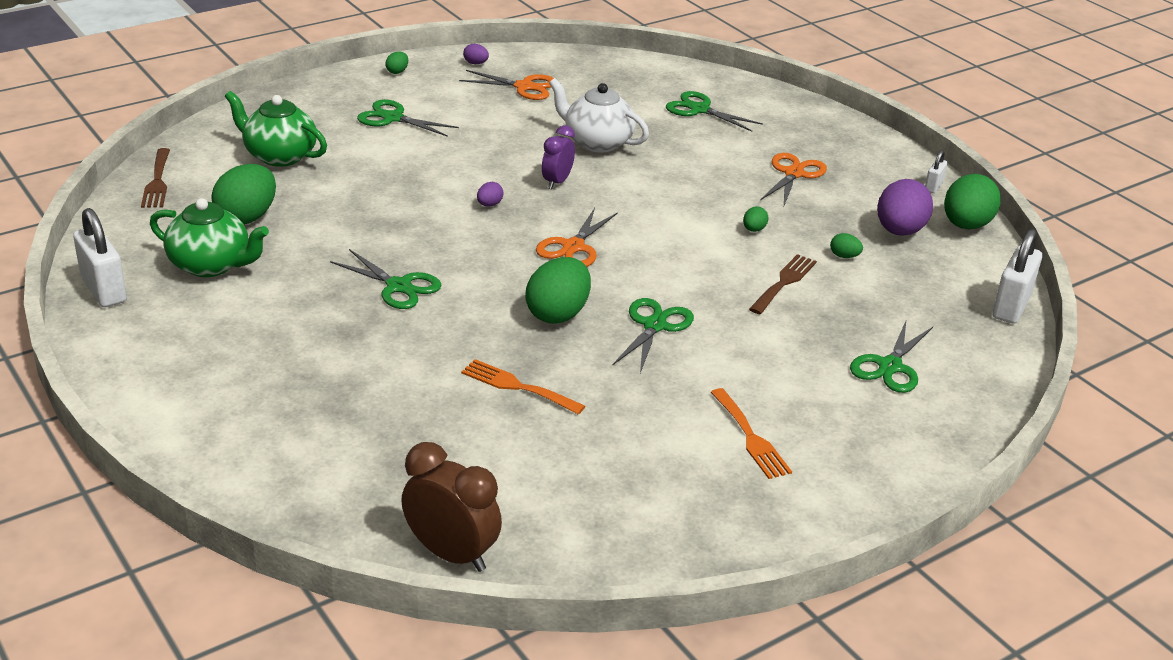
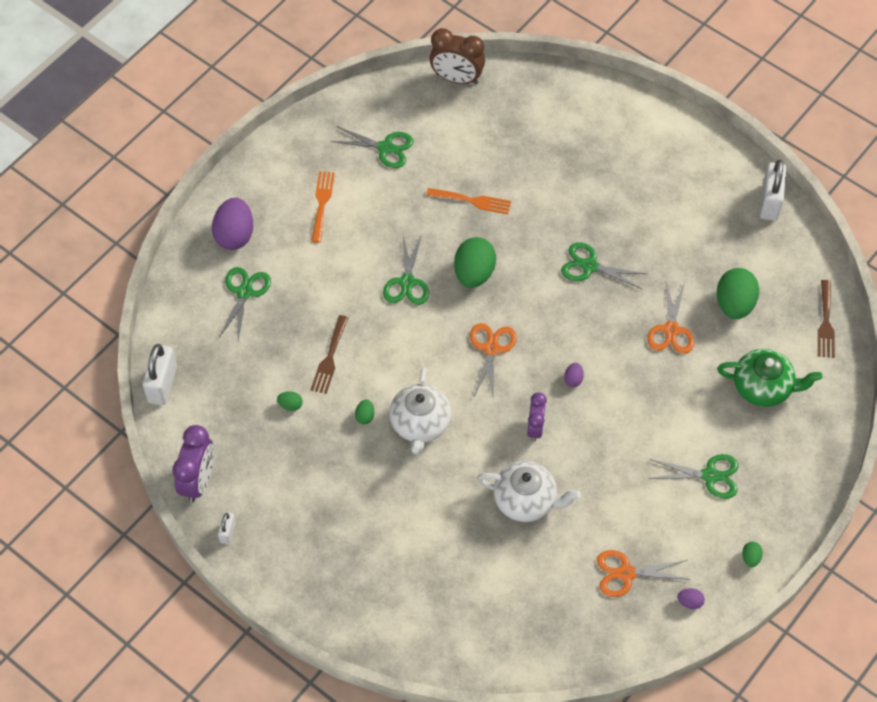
camera: 165 degrees right, 25 degrees up
white padlock [73,208,127,307] -> white padlock turned 60 degrees clockwise [760,160,786,221]
brown fork [141,148,170,208] -> brown fork turned 150 degrees counterclockwise [818,280,835,358]
green teapot [150,198,269,277] -> none
green scissors [666,91,763,132] -> green scissors moved to [330,126,414,168]
orange fork [710,388,792,479] -> orange fork turned 45 degrees clockwise [311,171,335,243]
orange scissors [760,153,827,206] -> orange scissors moved to [647,281,694,354]
purple egg [877,179,933,236] -> purple egg moved to [212,198,253,250]
green egg [944,174,1001,229] -> purple clock [173,425,214,503]
none -> white teapot [390,368,451,455]

